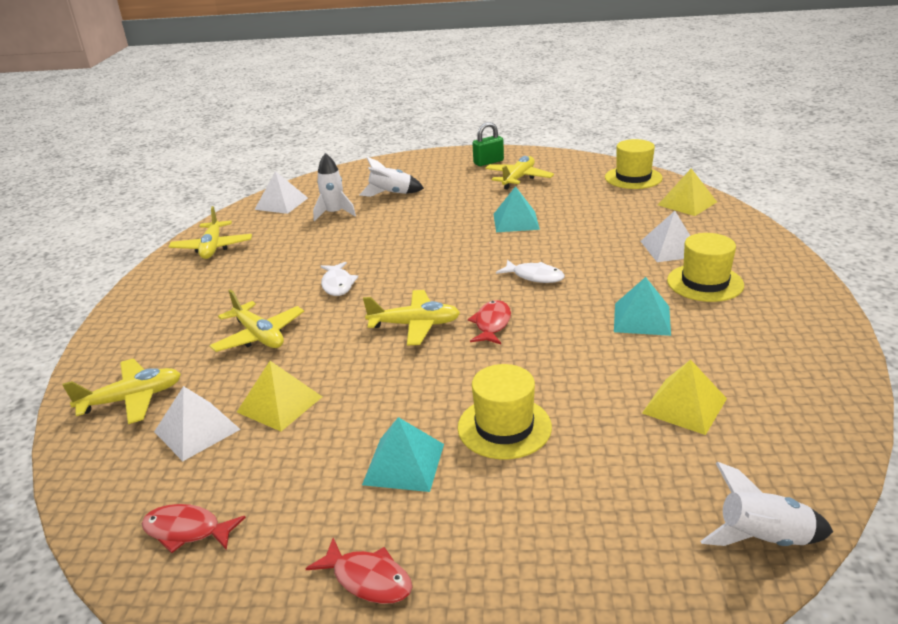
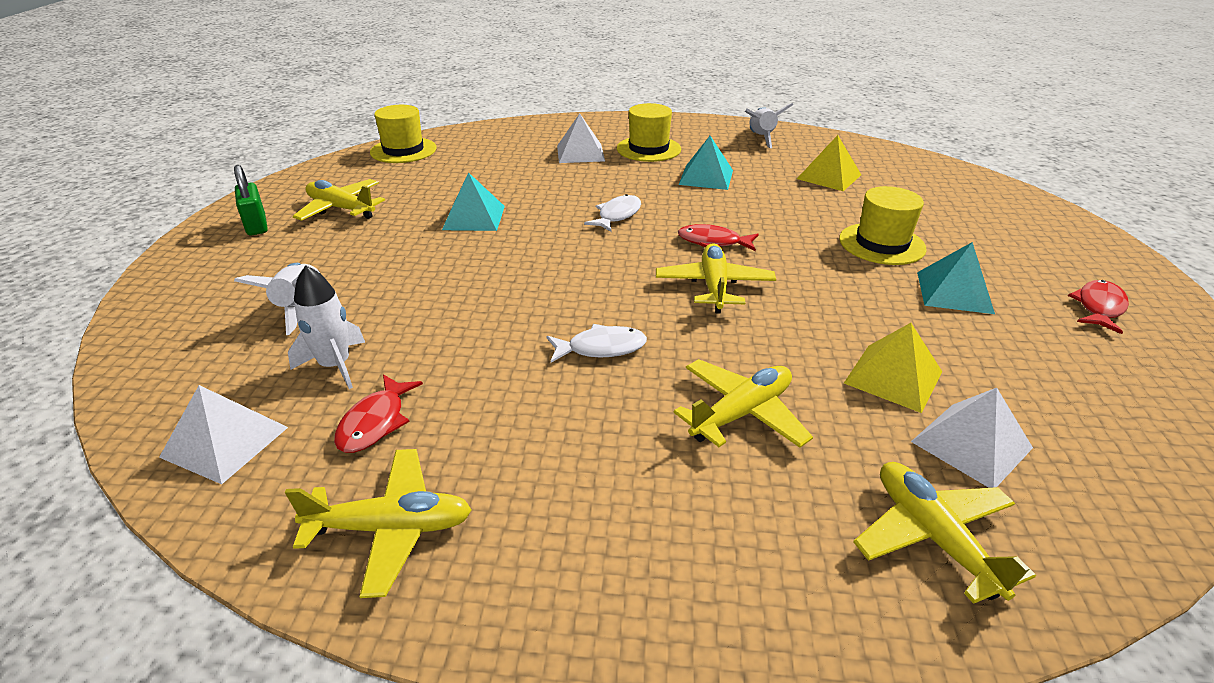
camera: 90 degrees left, 5 degrees up
red fish [142,504,246,553] -> red fish moved to [334,374,423,453]
yellow pyramid [658,168,717,216] -> none
white rocket [700,462,833,546] -> white rocket moved to [745,103,793,148]

